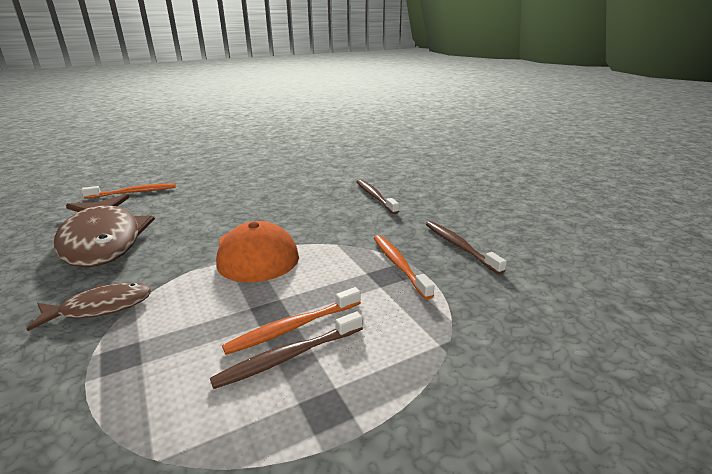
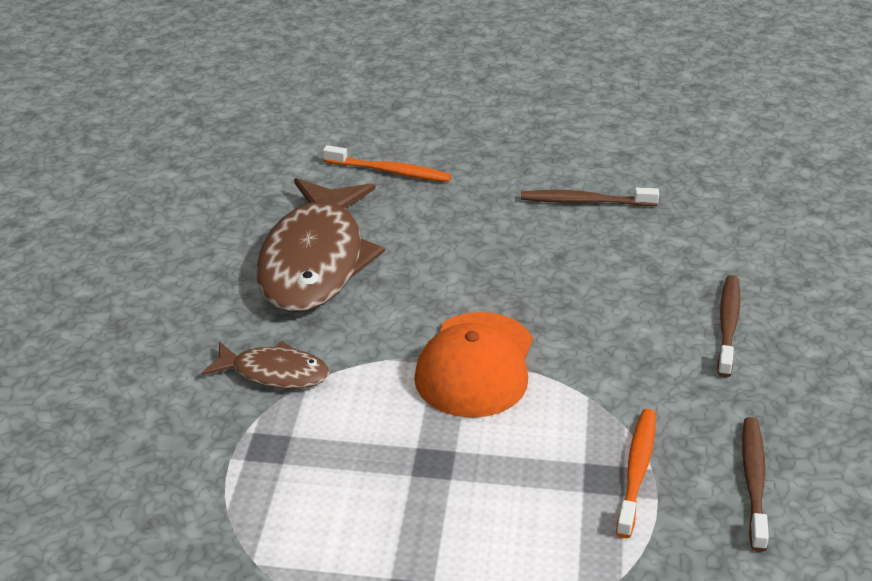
camera: 35 degrees right, 10 degrees up
brown toothbrush [210,312,363,389] -> brown toothbrush moved to [521,188,659,206]
orange toothbrush [222,287,361,355] -> none

